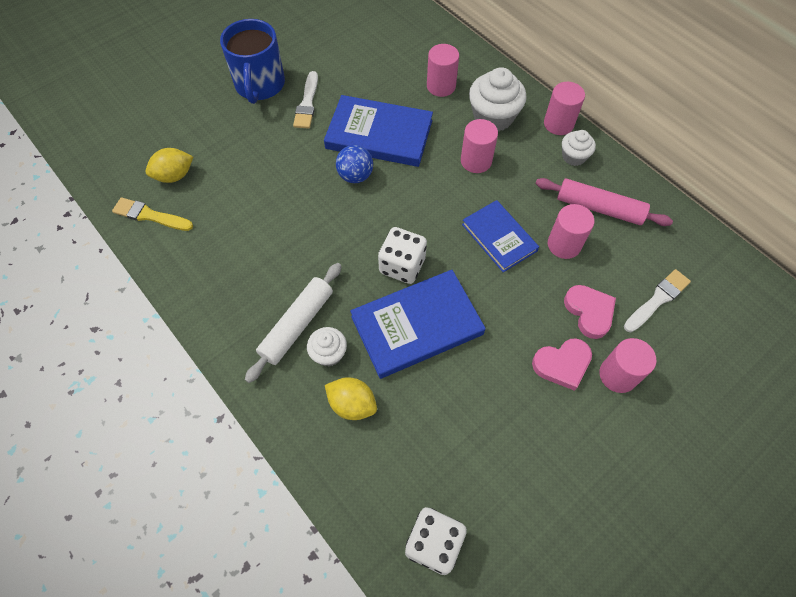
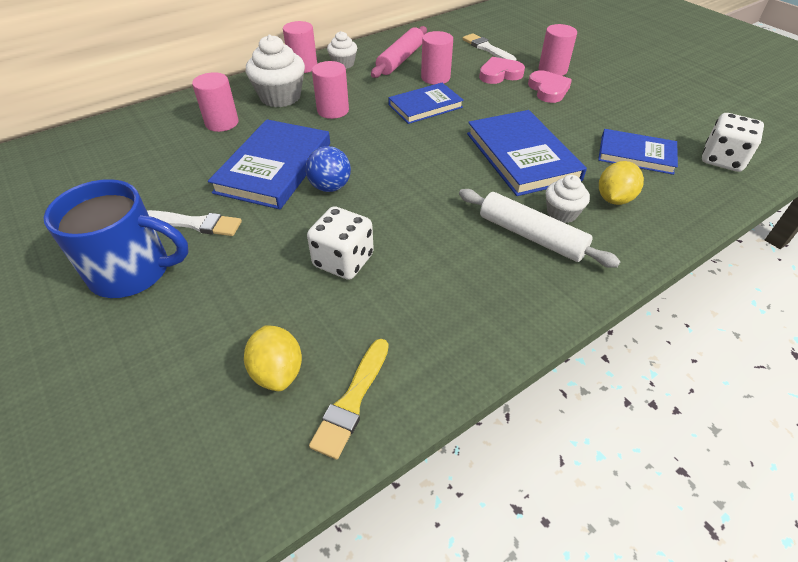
camera: 85 degrees left, 15 degrees down
white dice [378,227,427,284] -> white dice moved to [307,206,374,280]
none -> blue book [598,129,678,175]

